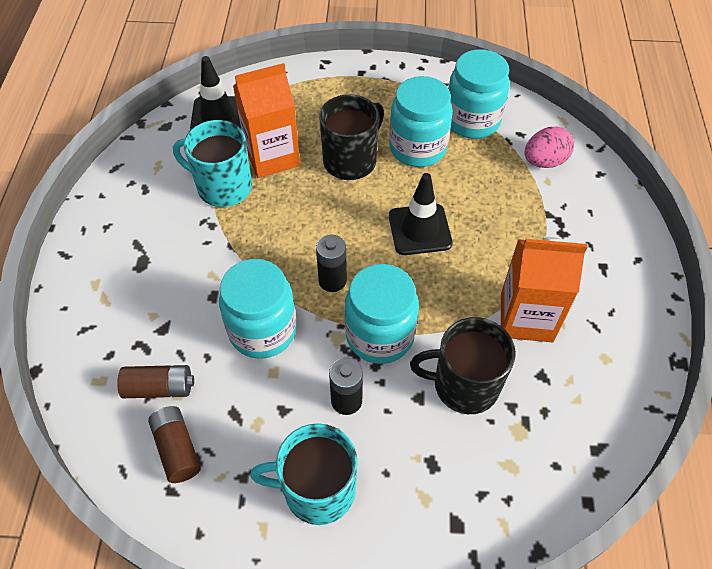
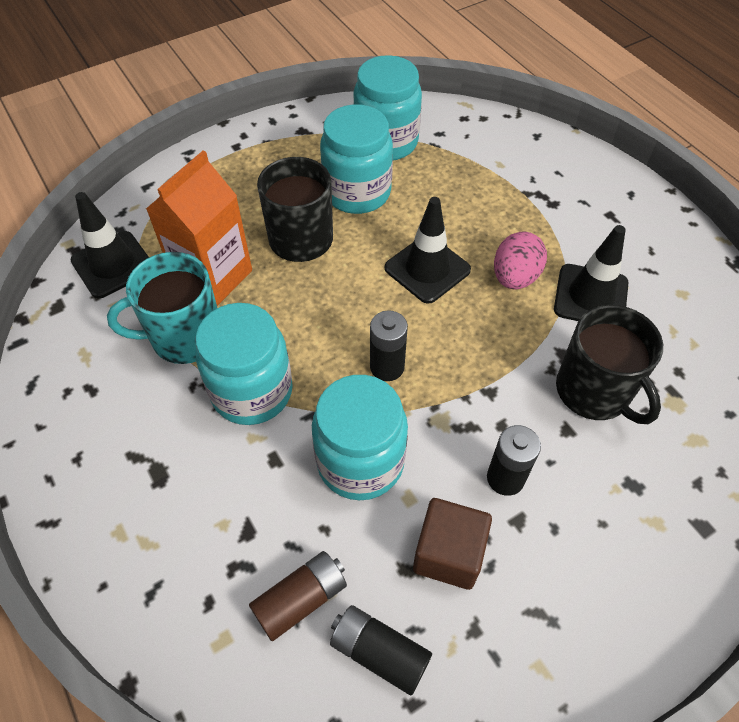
camera: 35 degrees left, 0 degrees up
brown battery [148,406,201,483] -> black battery [330,605,432,696]
turquoise mug [250,423,358,525] -> none
turquoise jar [345,264,419,364] -> turquoise jar moved to [195,303,293,425]
black mug [410,317,516,414] -> black mug turned 90 degrees counterclockwise [556,305,663,424]
orange carton [501,237,587,342] -> black traffic cone [554,225,628,321]
pink egg [524,127,574,168] -> pink egg moved to [494,232,547,289]
none -> brown cube [413,498,492,590]

